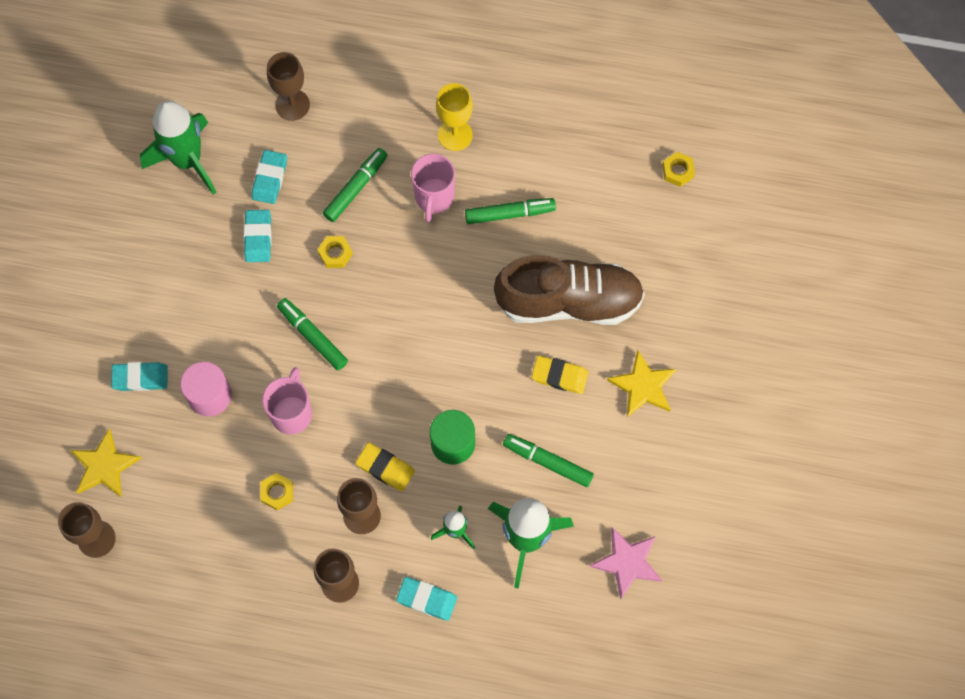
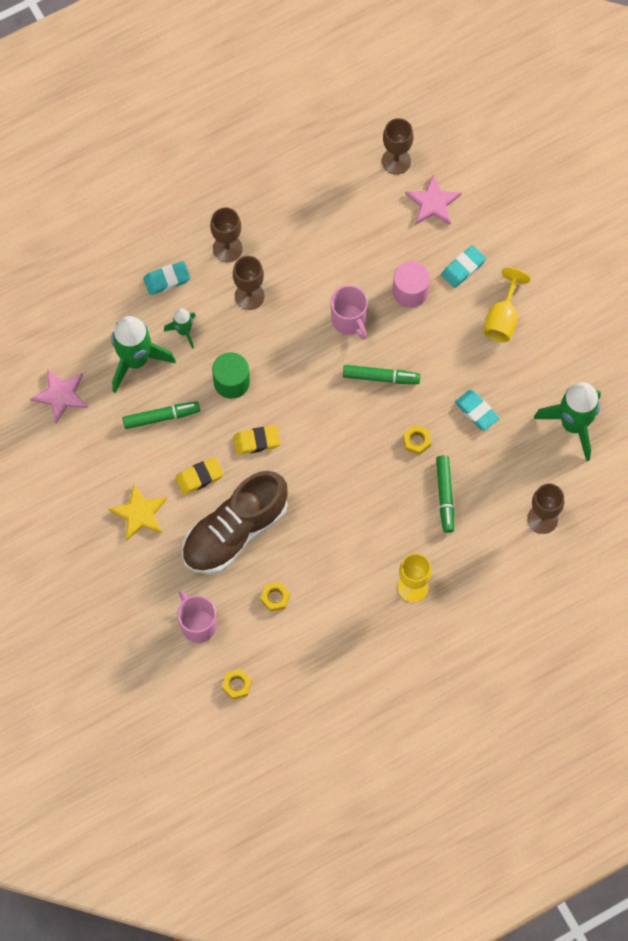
camera: 140 degrees right, 0 degrees up
yellow star [70,429,141,498] -> pink star [405,174,462,225]
turquoise eraser [252,150,287,204] -> none
yellow nut [260,473,293,511] -> yellow nut moved to [260,582,290,612]
yellow eraser [356,442,415,491] -> yellow eraser moved to [233,426,280,455]
pink mug [411,154,455,222] -> pink mug moved to [177,590,216,643]
green marker [465,198,556,224] -> none
none -> yellow goblet [483,268,531,342]

